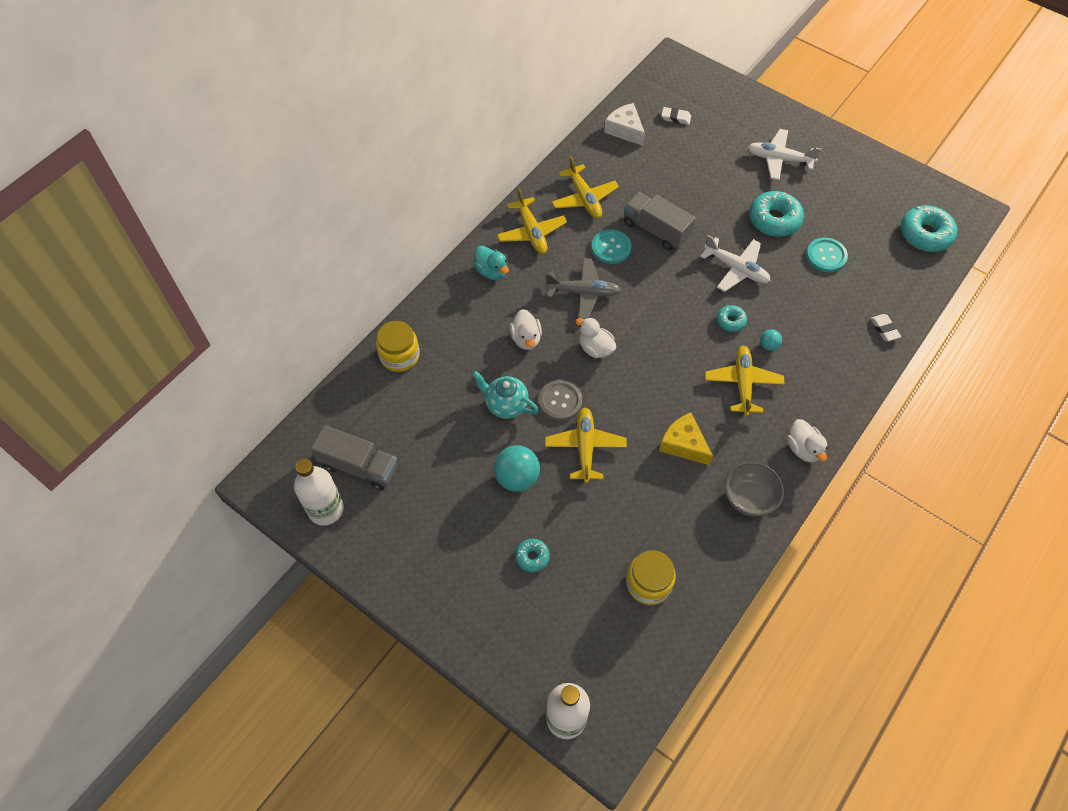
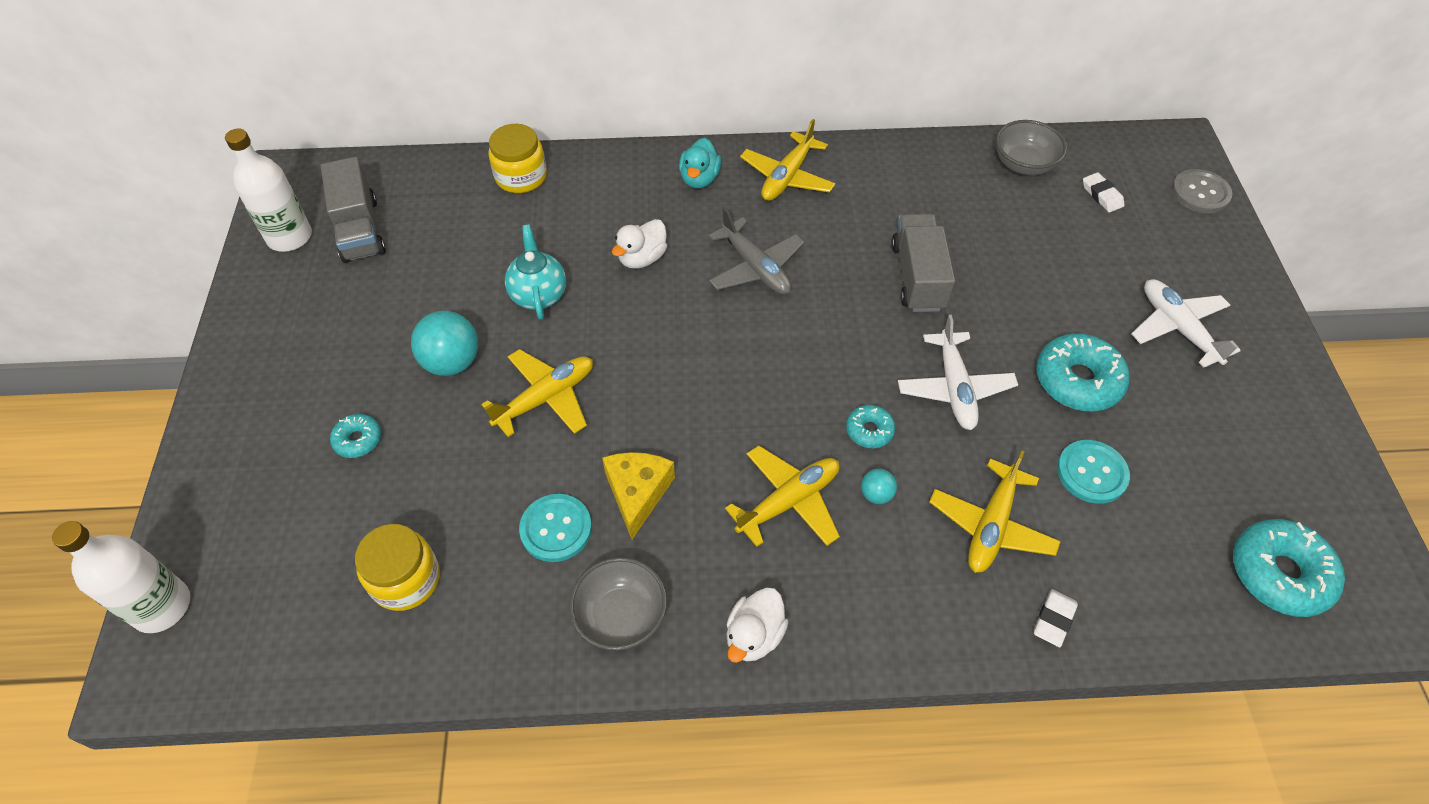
camera: 50 degrees right, 5 degrees down
grey button [539,380,582,421] -> grey button moved to [1172,169,1232,213]
yellow plane [552,156,619,218] -> yellow plane moved to [929,450,1061,573]
white duck [575,317,616,358] -> none
turquoise button [591,229,631,264] -> turquoise button moved to [519,494,592,562]
white cheese [604,103,645,146] -> grey bowl [996,120,1067,175]

